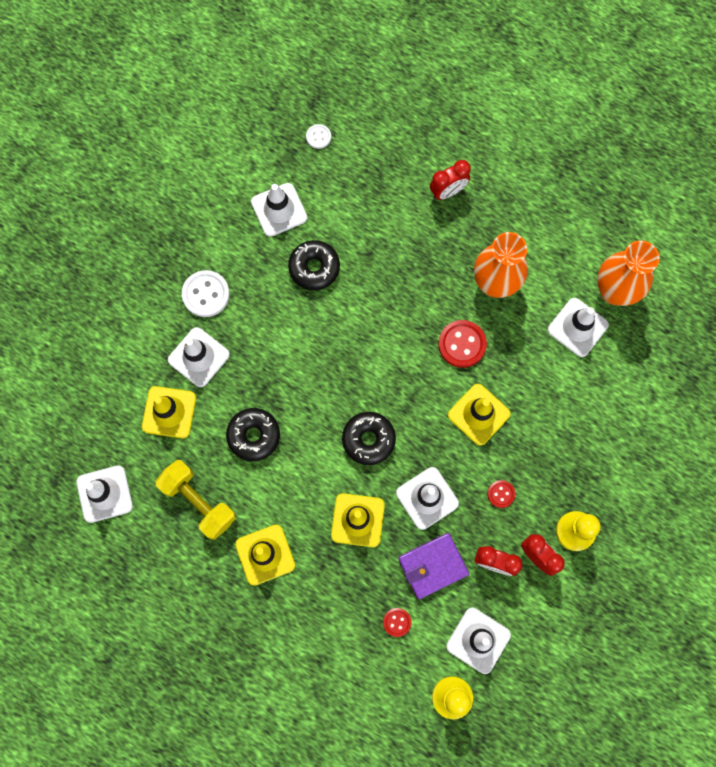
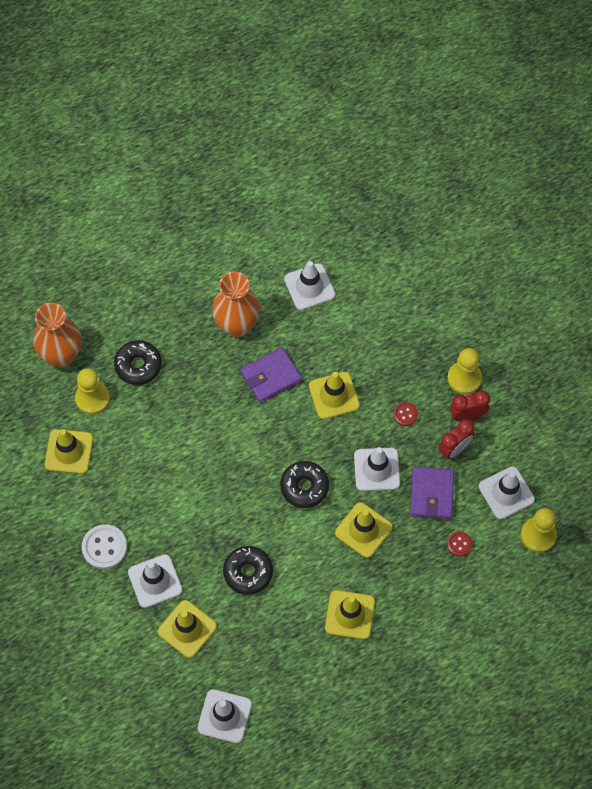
camera: 60 degrees left, 10 degrees down
yellow dumbbell [155,460,236,540] -> none
white traffic cone [251,183,307,237] -> yellow traffic cone [45,429,93,474]
black donut [288,240,340,290] -> black donut moved to [114,340,162,385]
white button [306,124,331,149] -> none
red clock [430,160,471,200] -> none
red button [438,320,487,368] -> purple wallet [240,347,302,403]
orange vase [597,240,660,306] -> orange vase moved to [33,303,81,368]
none -> yellow pawn [75,368,110,415]

